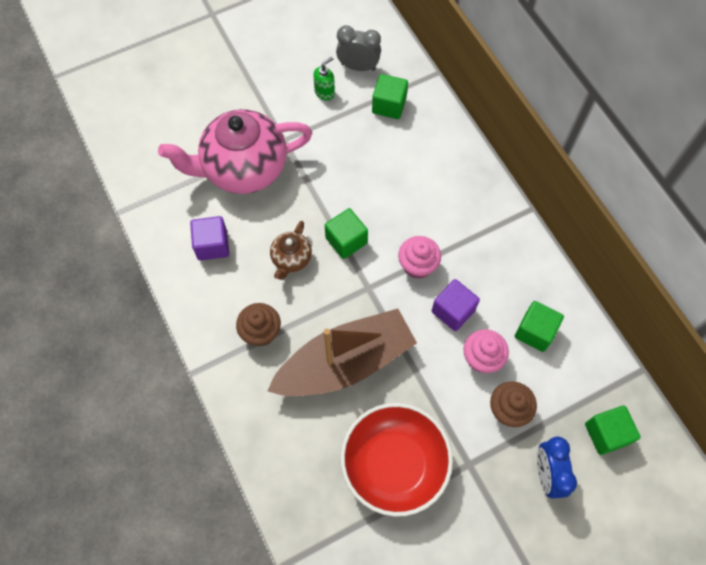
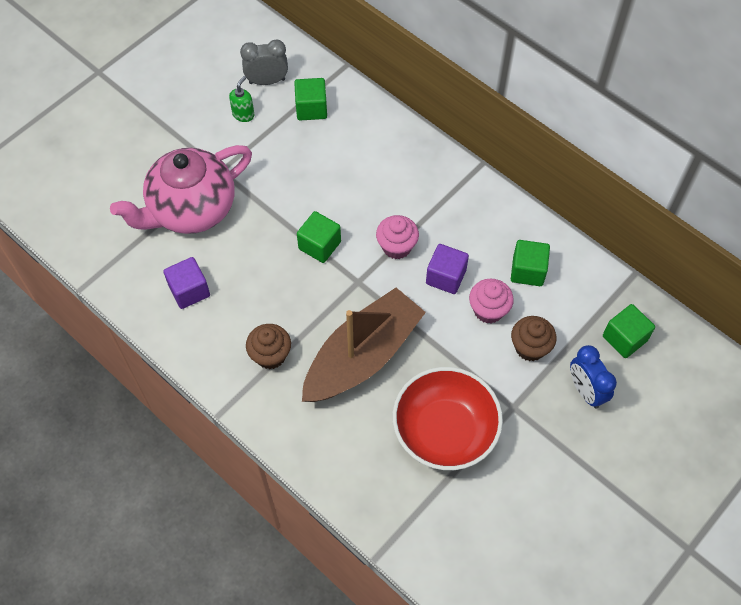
camera: 20 degrees left, 5 degrees down
brown teapot [270,221,312,280] -> none

